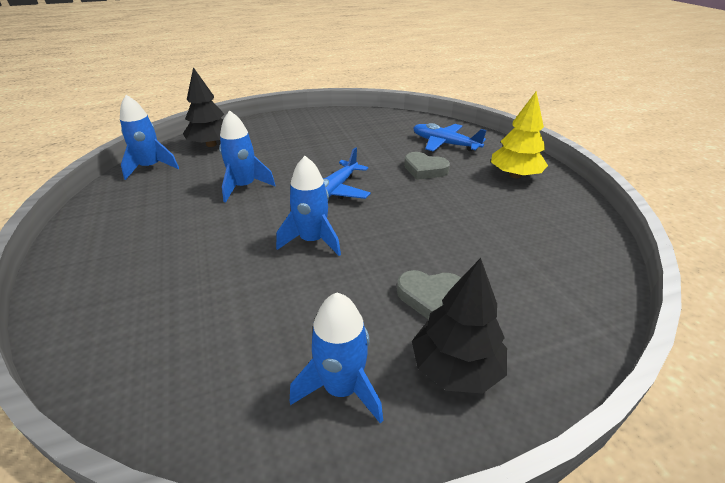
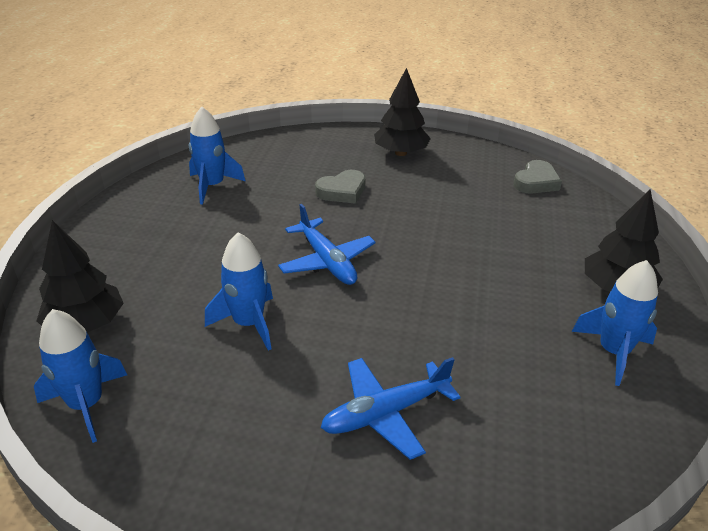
camera: 60 degrees left, 0 degrees up
blue rocket [276,156,341,256] -> blue rocket moved to [189,107,246,204]
grey heart [397,270,461,320] -> grey heart moved to [513,160,562,193]
blue plane [413,123,487,152] -> blue plane moved to [321,357,461,460]
yellow tree [491,92,548,178] -> black tree [374,68,431,156]

